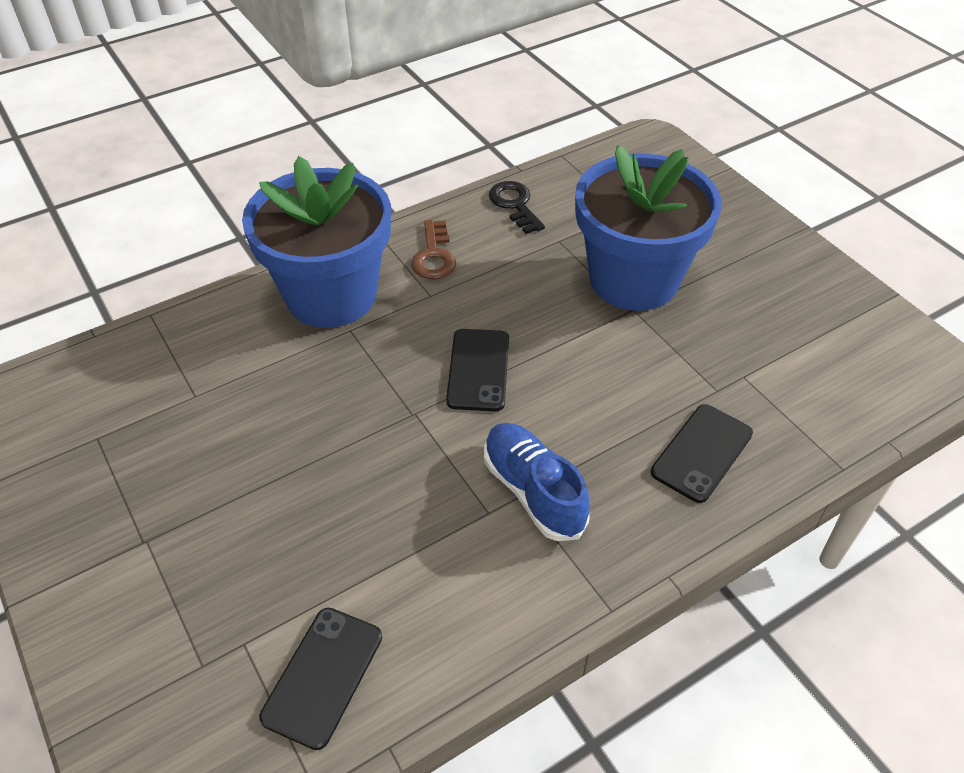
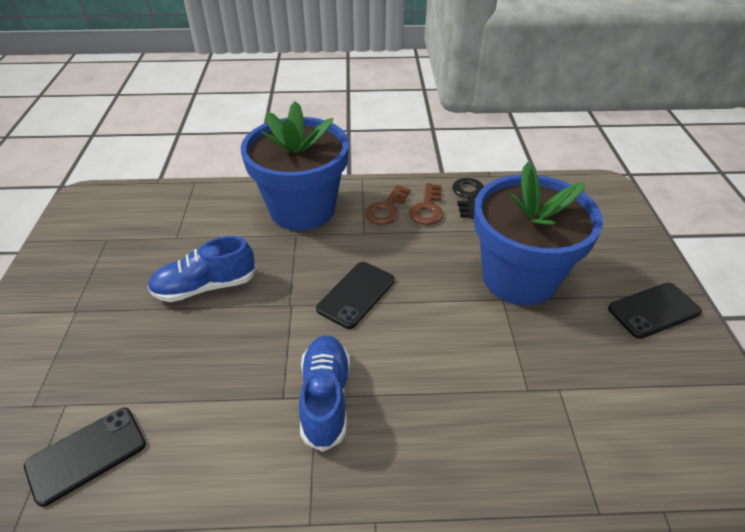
camera: 30 degrees right, 5 degrees down
black phone [651,404,753,503] -> black phone moved to [608,282,702,339]
none -> blue shoe [148,236,256,302]
none -> brown key [409,183,443,225]

